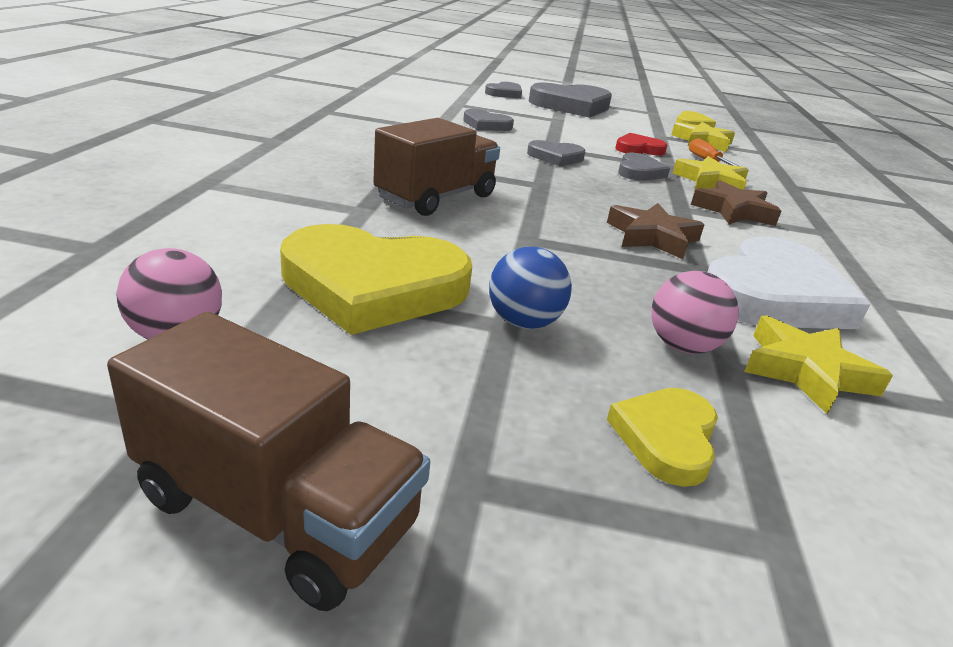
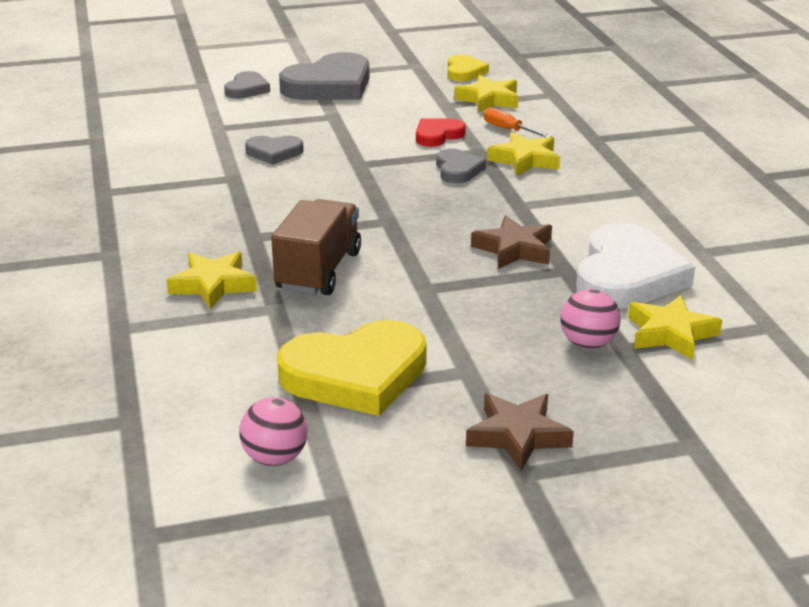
camera: 20 degrees left, 0 degrees up
brown truck [107,312,430,611] -> none
blue ball [489,247,572,329] -> none
grey heart [527,140,585,166] -> none
yellow heart [607,388,718,487] -> none
brown star [691,180,781,226] -> brown star moved to [466,393,574,471]
none -> yellow star [166,251,257,309]

